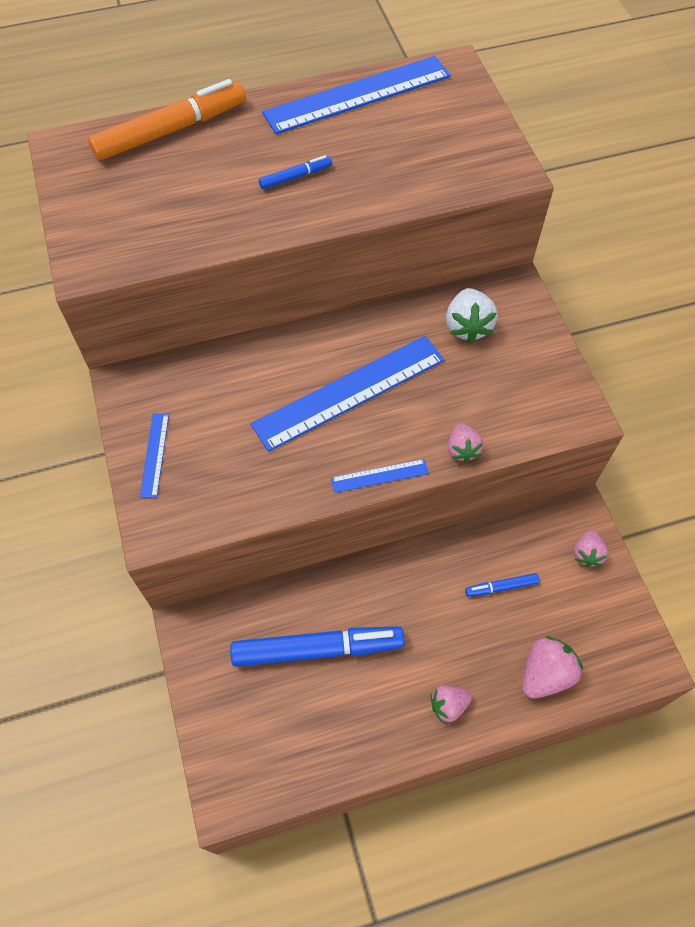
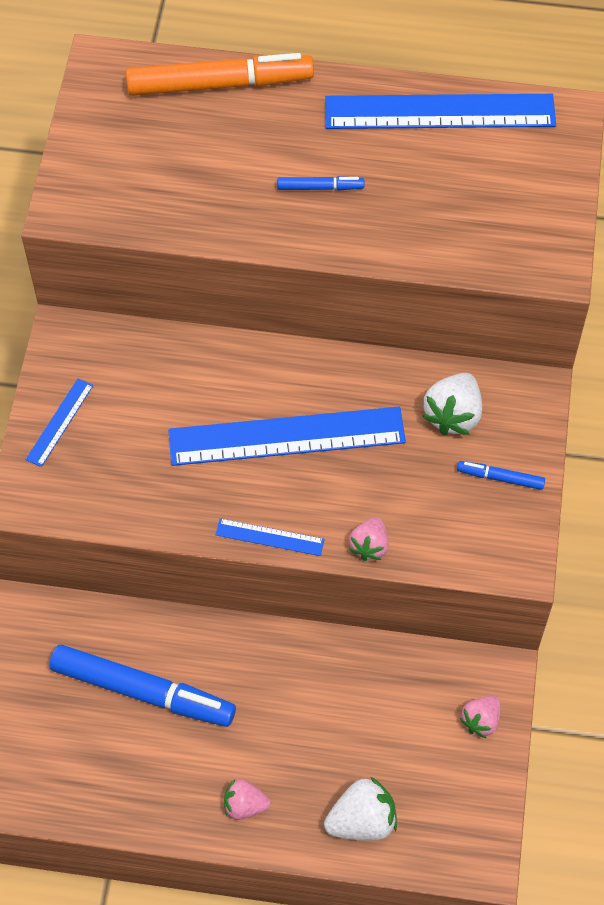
camera: 25 degrees right, 0 degrees up
blue marker [465,573,539,597] -> blue marker moved to [457,461,545,490]
pink strawberry [522,636,583,699] -> white strawberry [324,777,397,841]

